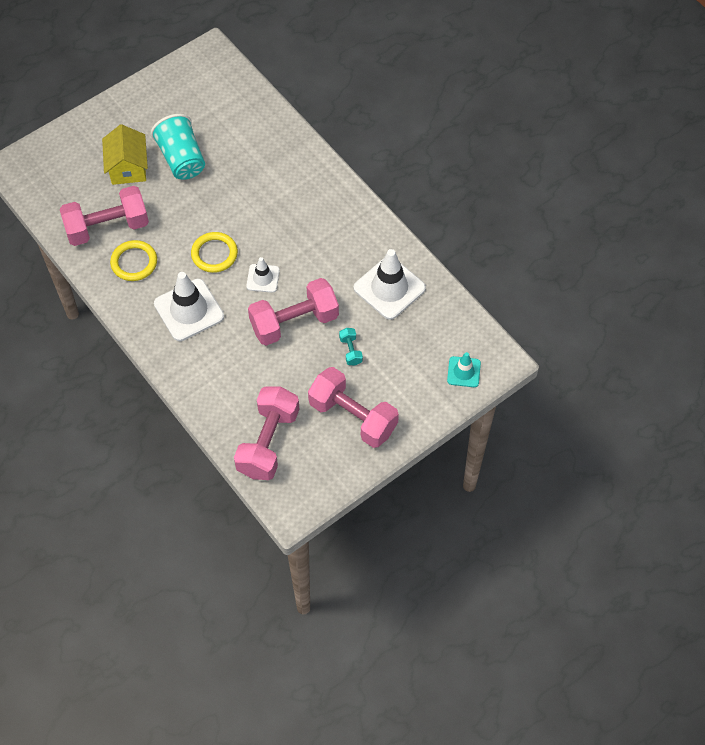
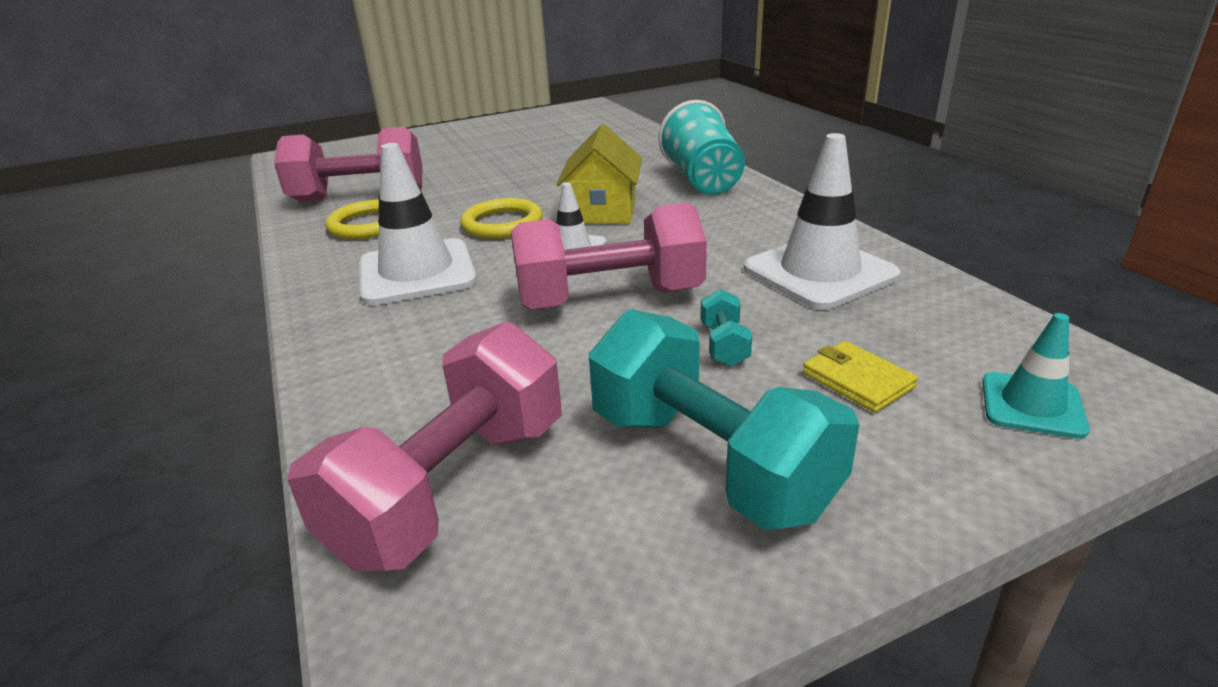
camera: 15 degrees right, 30 degrees down
yellow house [102,124,148,185] -> yellow house moved to [556,124,642,224]
turquoise cup [151,114,205,180] -> turquoise cup moved to [659,100,745,195]
pink dumbbell [308,367,399,448] -> turquoise dumbbell [589,309,859,530]
none -> yellow wallet [803,341,918,412]

